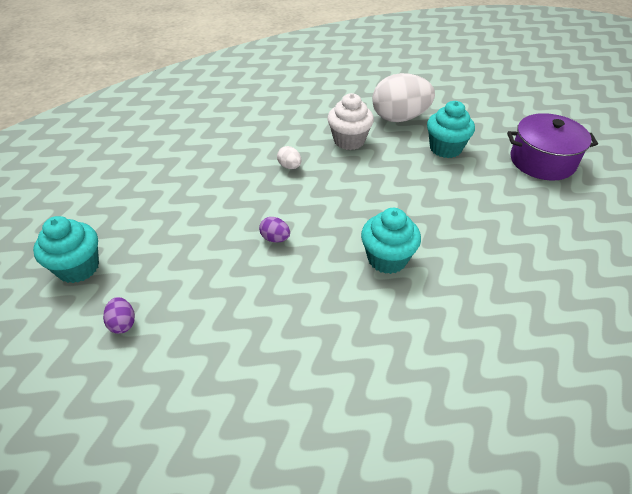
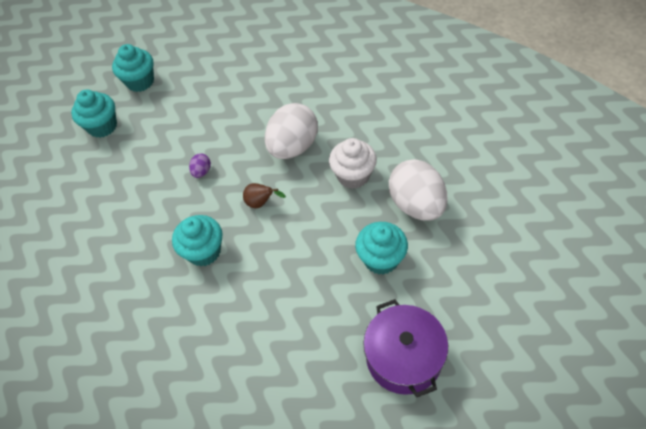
camera: 75 degrees right, 10 degrees up
purple egg [103,297,135,334] -> turquoise cupcake [71,90,117,138]
white egg [277,146,302,169] -> white egg [265,103,318,159], size x2.36
none -> brown pear [243,183,286,208]

